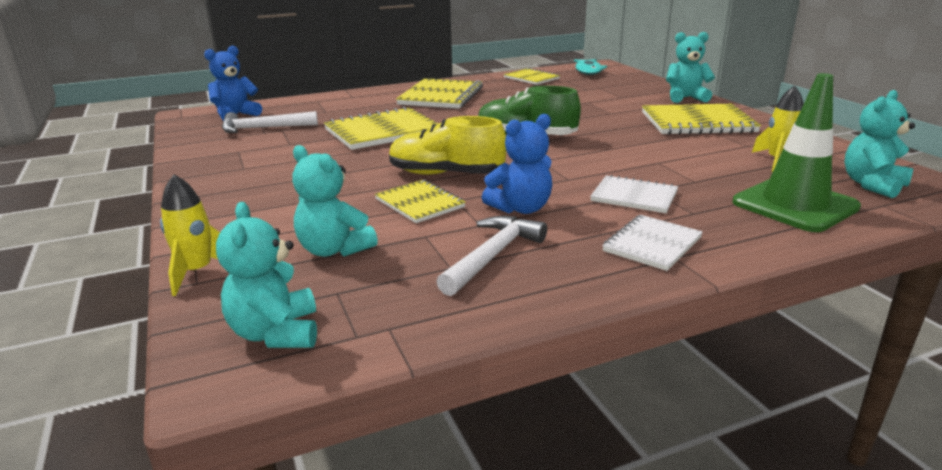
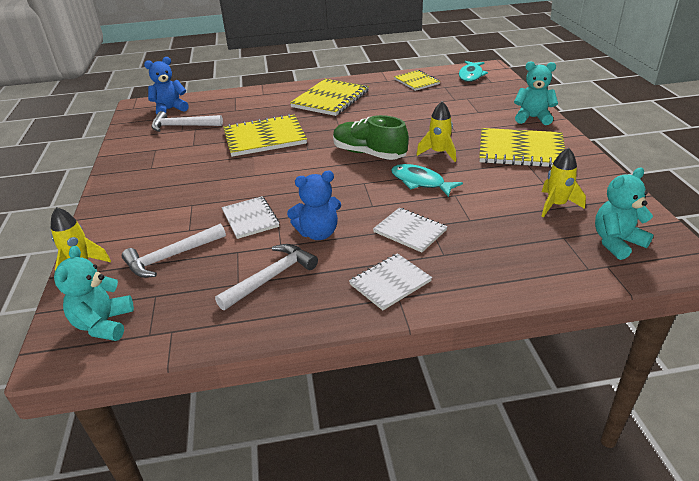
camera: 15 degrees right, 10 degrees up
turquoise teddy bear [292,145,378,257] -> white hammer [122,223,226,278]
yellow notebook [375,180,466,223] -> white notebook [222,196,280,239]
yellow shoe [389,116,506,175] -> none
green traffic cone [732,73,861,232] -> none
none -> turquoise fish [391,164,463,197]
none -> yellow rocket [416,101,456,162]

